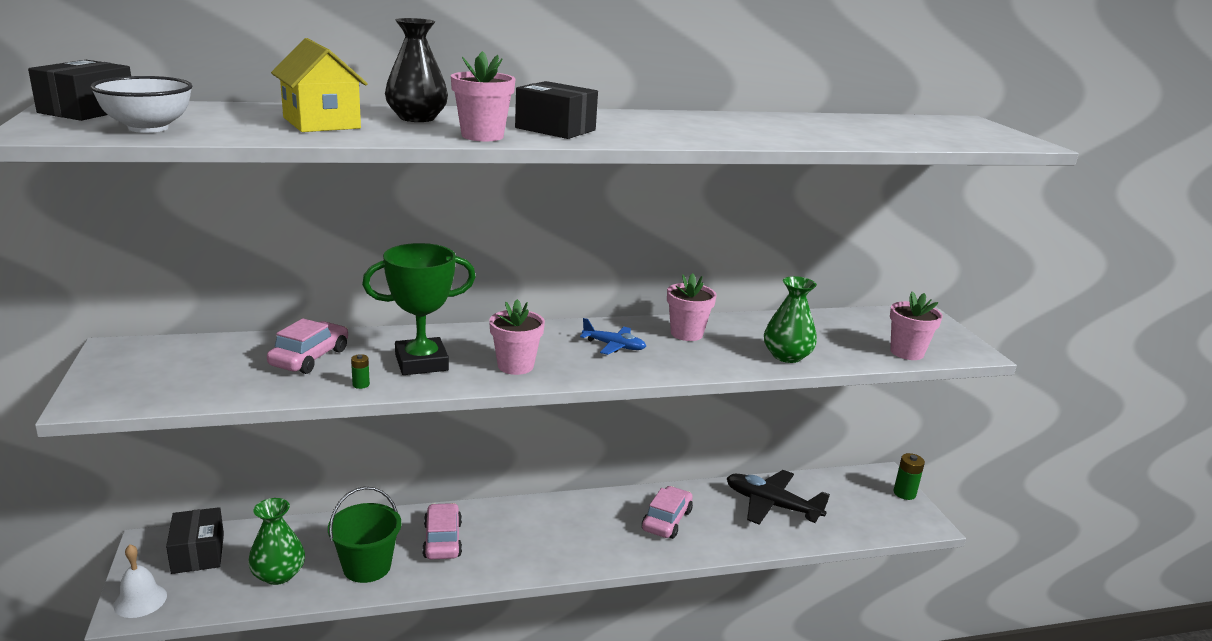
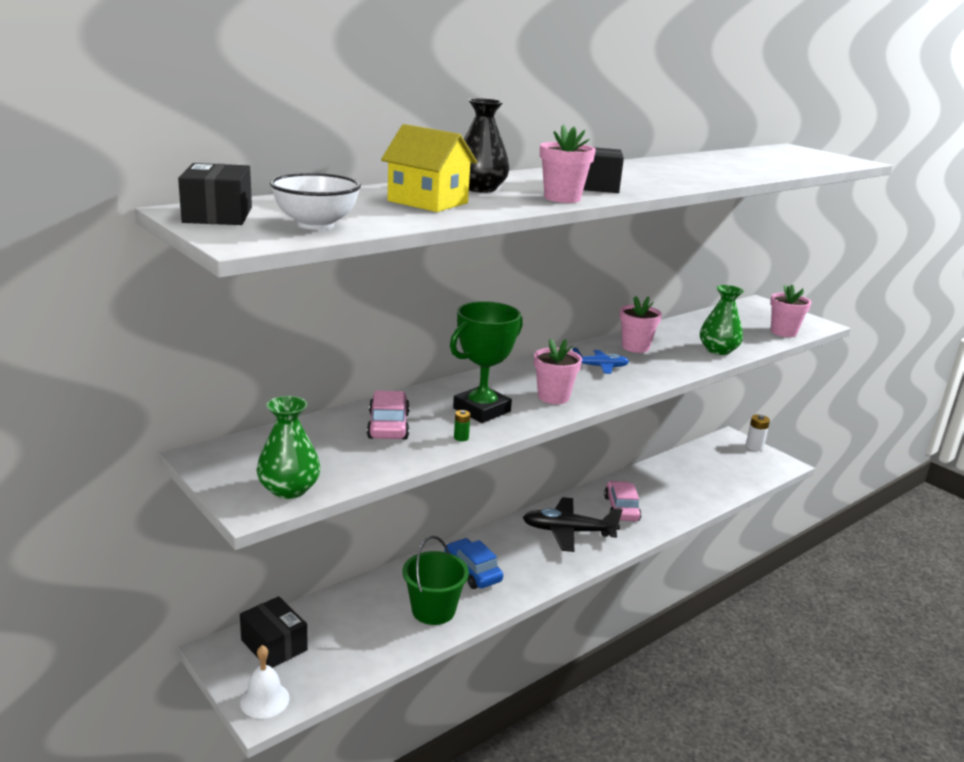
camera: 25 degrees left, 0 degrees up
green vase [248,498,305,585] -> green vase moved to [257,396,321,499]
pink car [422,503,462,559] -> blue car [445,538,503,589]
black plane [727,470,830,525] -> black plane moved to [523,497,623,552]
green battery [893,453,925,500] -> white battery [746,414,770,451]

